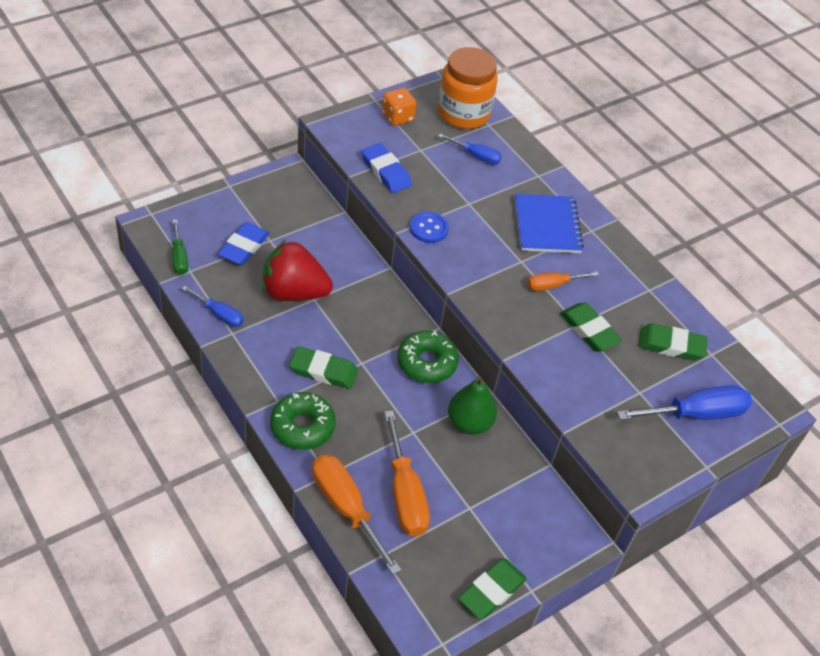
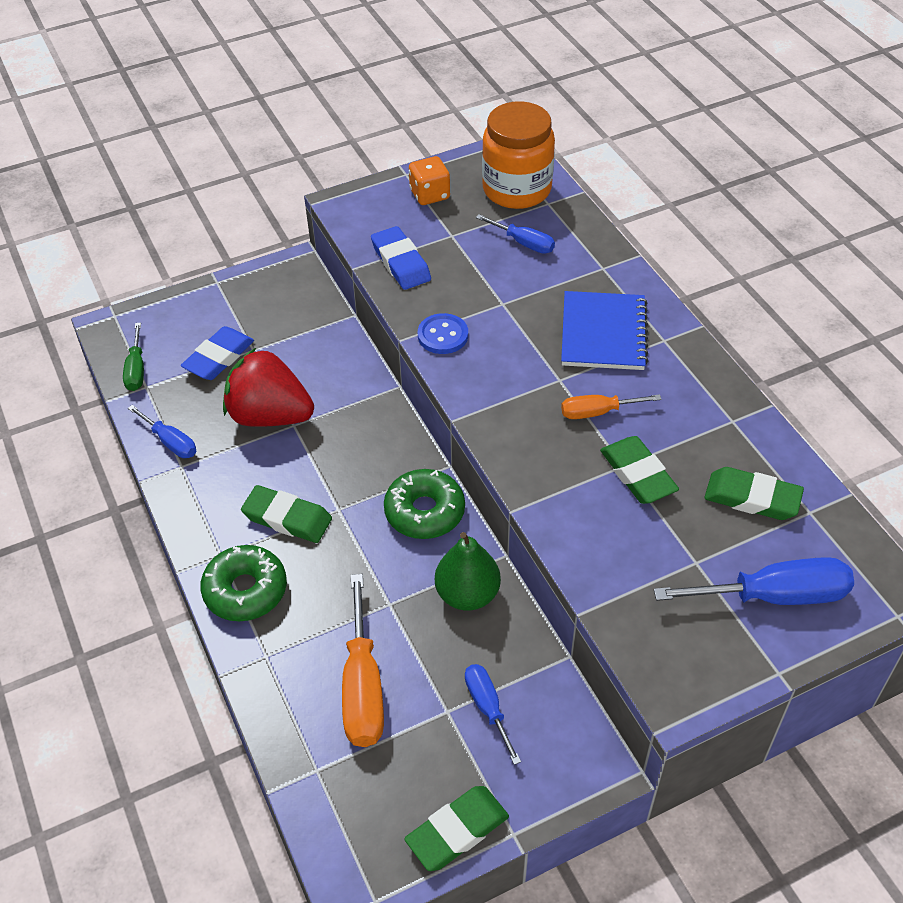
camera: 15 degrees right, 0 degrees up
orange screwdriver [312,454,401,575] -> none
none -> blue screwdriver [465,664,521,765]

